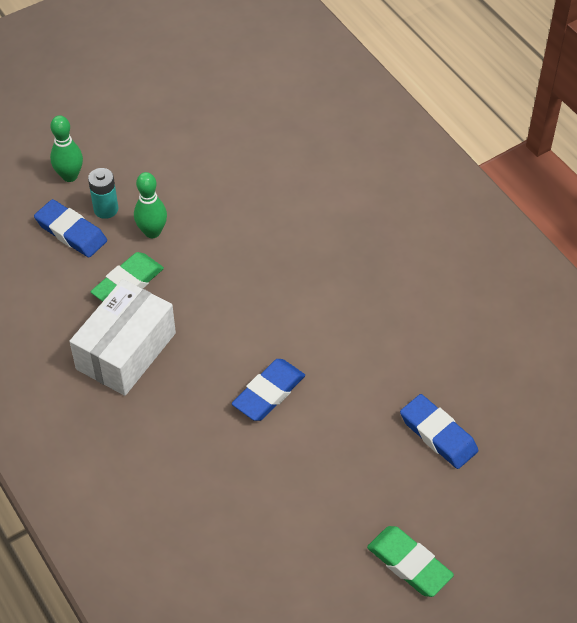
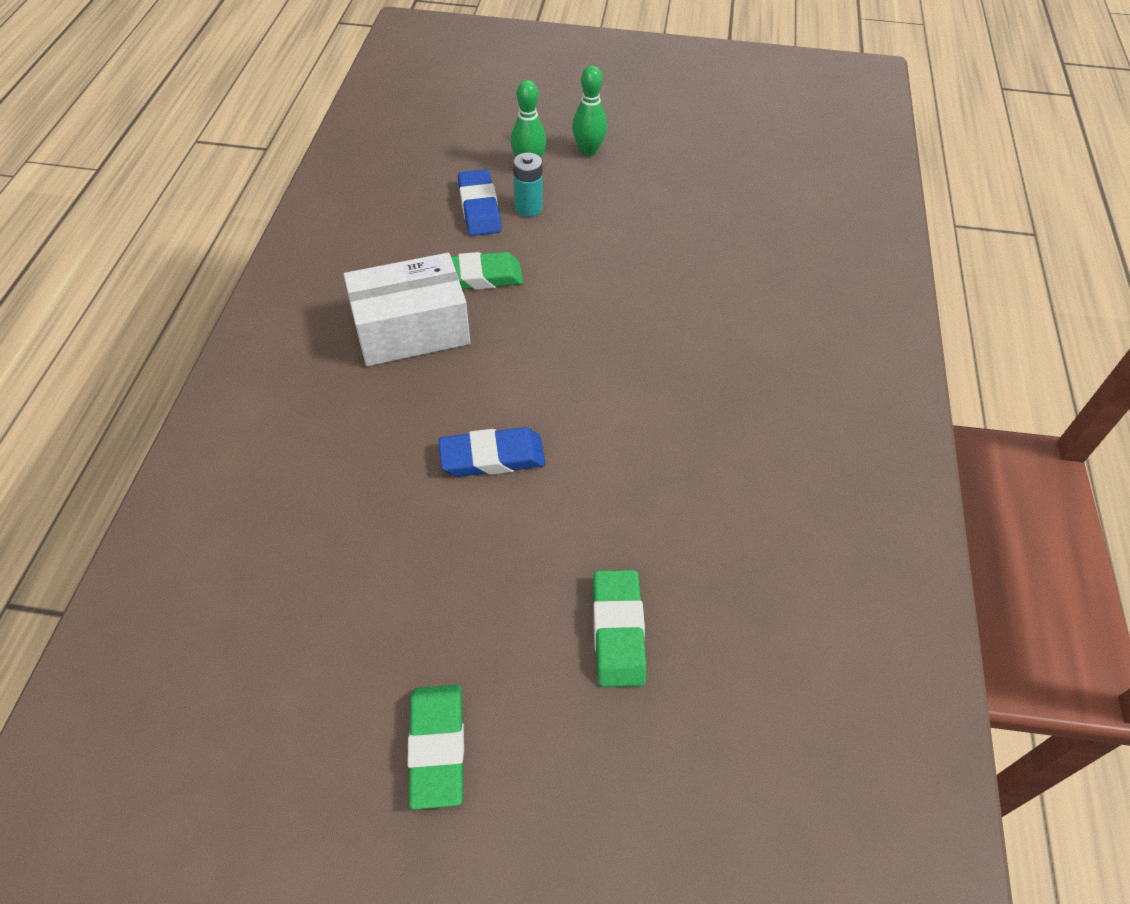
camera: 40 degrees right, 0 degrees up
green bowling pin [134,172,167,238] -> green bowling pin moved to [572,66,607,156]
blue eraser [400,394,478,469] -> green eraser [593,570,646,687]

